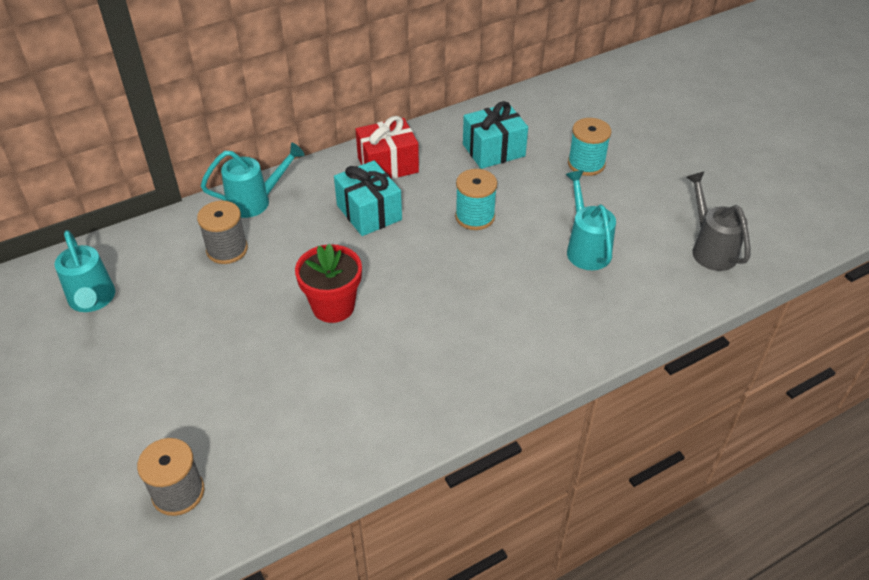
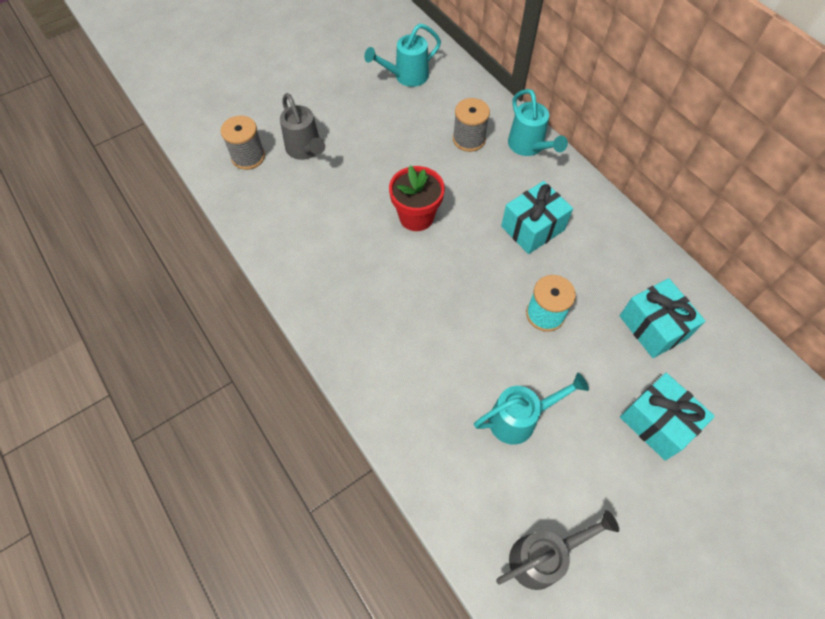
camera: 85 degrees right, 15 degrees up
red gift [356,116,419,179] -> none
turquoise spool [568,118,611,176] -> turquoise gift [620,373,715,461]
none -> grey watering can [280,93,325,160]

